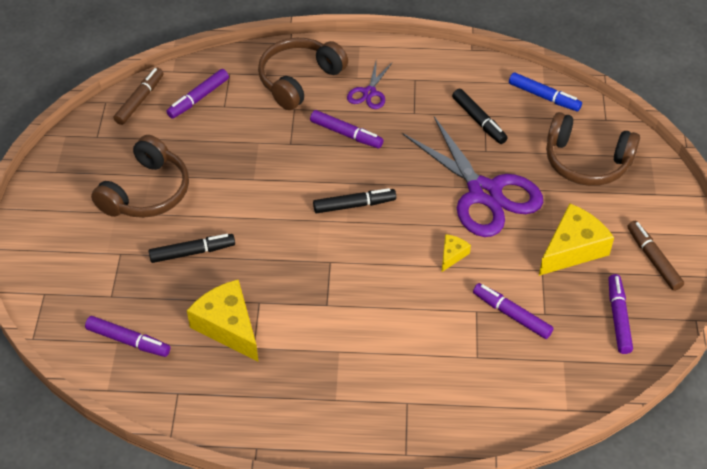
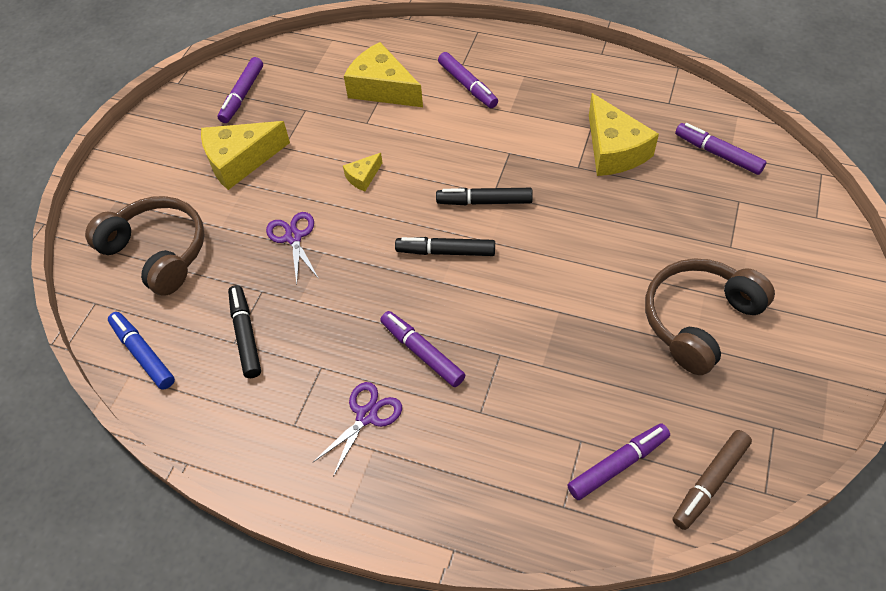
camera: 160 degrees left, 5 degrees up
black marker [149,234,235,263] -> black marker moved to [436,188,533,205]
brown headphones [258,38,348,110] -> none
purple scissors [402,116,543,237] -> purple scissors [266,212,319,284], size x0.46
purple marker [473,283,554,339] -> purple marker moved to [438,52,498,108]
brown marker [628,221,684,291] -> none
none -> yellow cheese [344,42,423,107]

